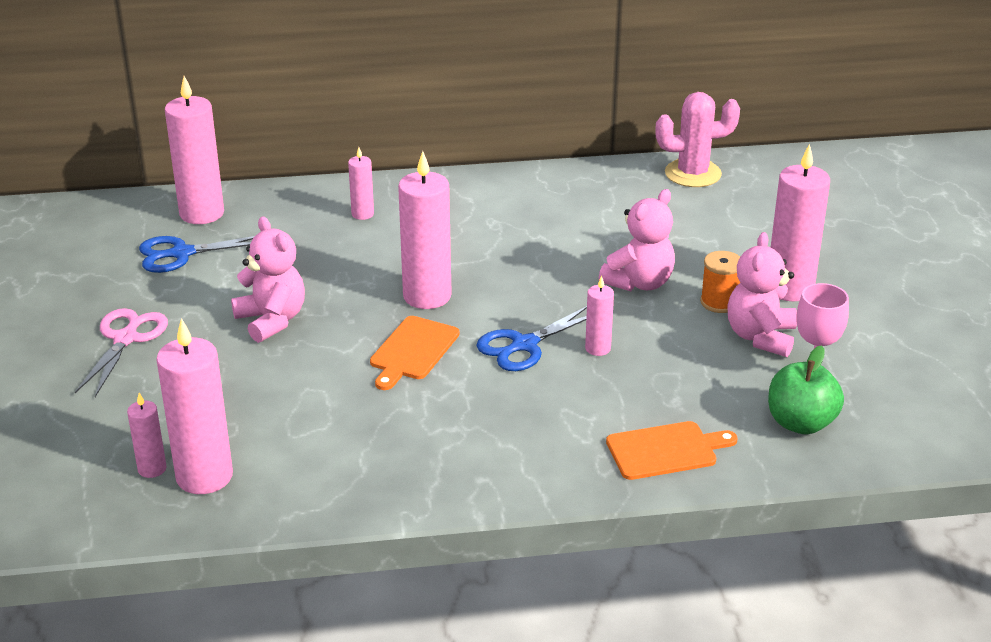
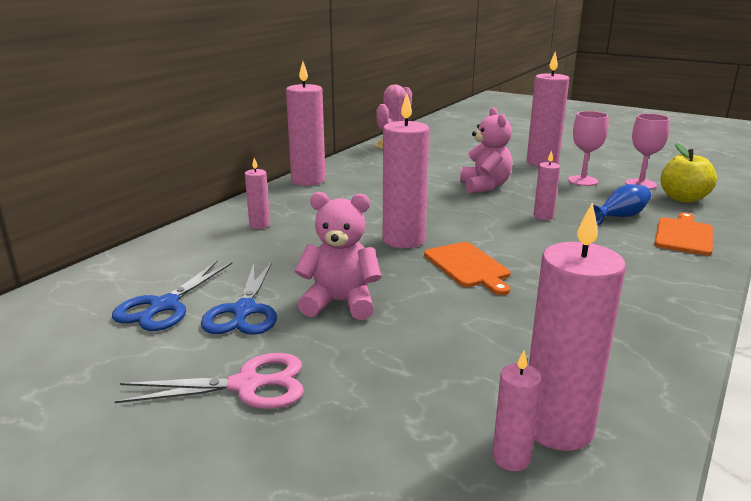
camera: 50 degrees left, 10 degrees down
pink scissors [75,308,168,397] -> pink scissors turned 120 degrees clockwise [115,353,304,409]
pink candle [165,76,224,224] -> pink candle moved to [286,61,325,186]
blue scissors [476,306,587,371] -> blue scissors moved to [201,262,277,335]
orange spool [700,251,740,313] -> none
pink teddy bear [728,232,797,357] -> pink goblet [568,111,609,186]
green apple [768,345,844,434] -> yellow apple [661,143,717,203]
none -> blue vase [593,184,651,225]

